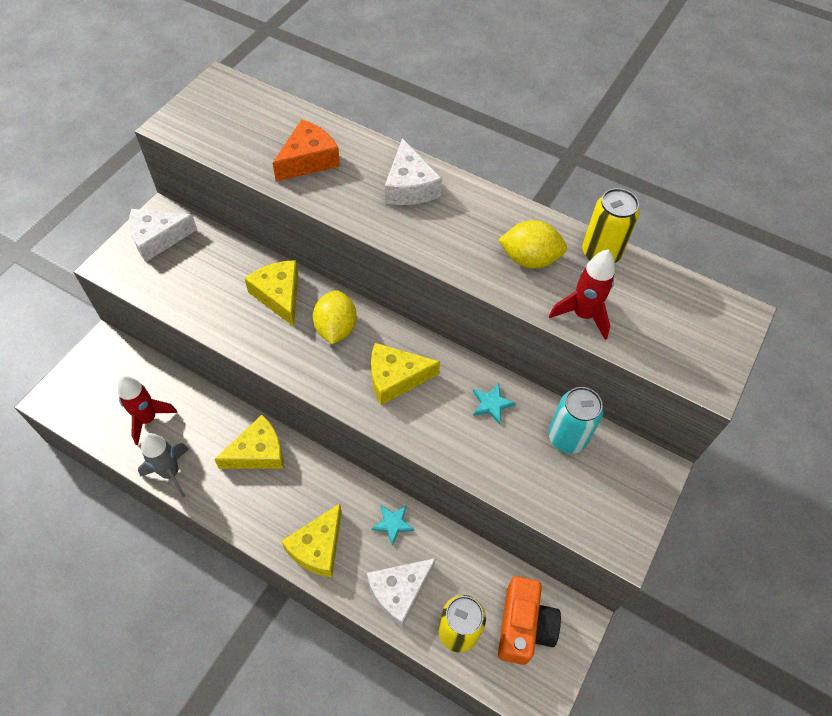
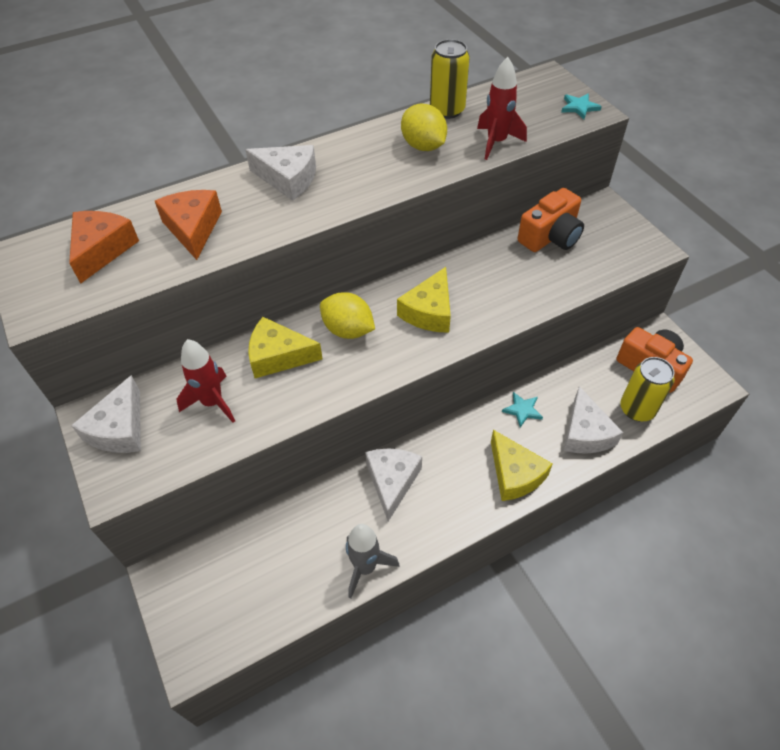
camera: 55 degrees left, 5 degrees down
red rocket [118,376,177,445] -> red rocket moved to [176,339,235,423]
yellow cheese [214,415,283,469] -> white cheese [365,448,422,522]
turquoise star [473,383,516,424] -> turquoise star moved to [561,93,602,119]
yellow lemon [498,220,567,269] -> yellow lemon turned 75 degrees counterclockwise [401,104,447,151]
turquoise can [548,387,603,454] -> orange camera [518,188,584,252]
none -> orange cheese [69,211,139,284]

